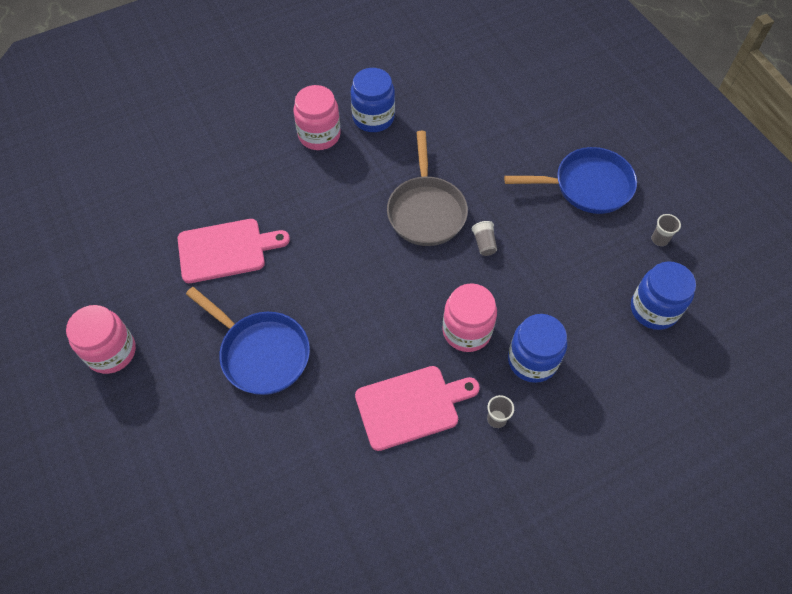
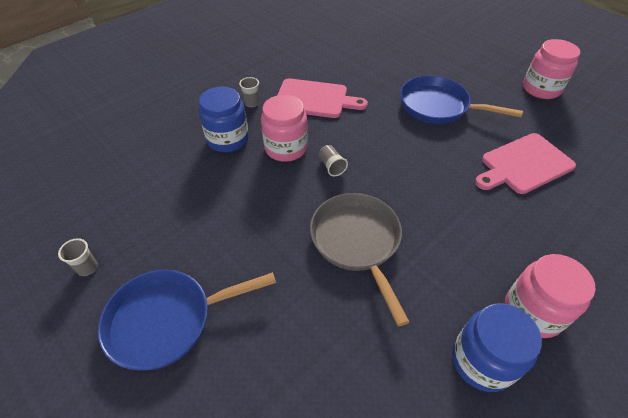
camera: 165 degrees right, 10 degrees down
pink cutting board [355,366,480,451] -> pink cutting board turned 135 degrees counterclockwise [278,78,368,118]
grey cup [472,221,497,256] -> grey cup moved to [319,145,348,176]
blue jar [631,262,696,330] -> none

